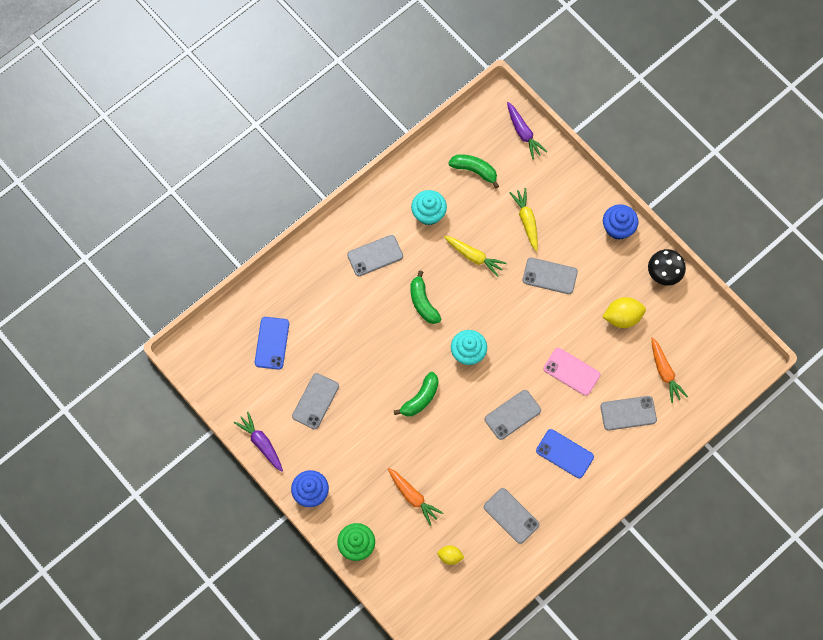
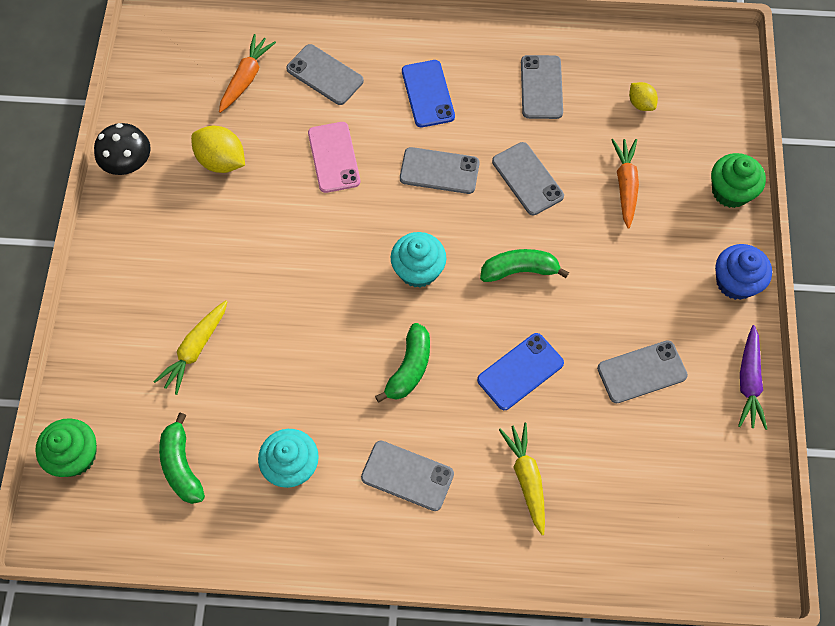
camera: 135 degrees left, 5 degrees down
blue phone [255,317,289,370] -> blue phone moved to [477,333,564,410]
yellow carrot [444,236,507,277] -> yellow carrot moved to [499,423,545,535]
purple carrot [507,102,547,159] -> green cupcake [35,418,97,477]
grey phone [522,258,578,294] -> grey phone moved to [492,142,564,215]
blue cupcake [603,204,638,240] -> none

